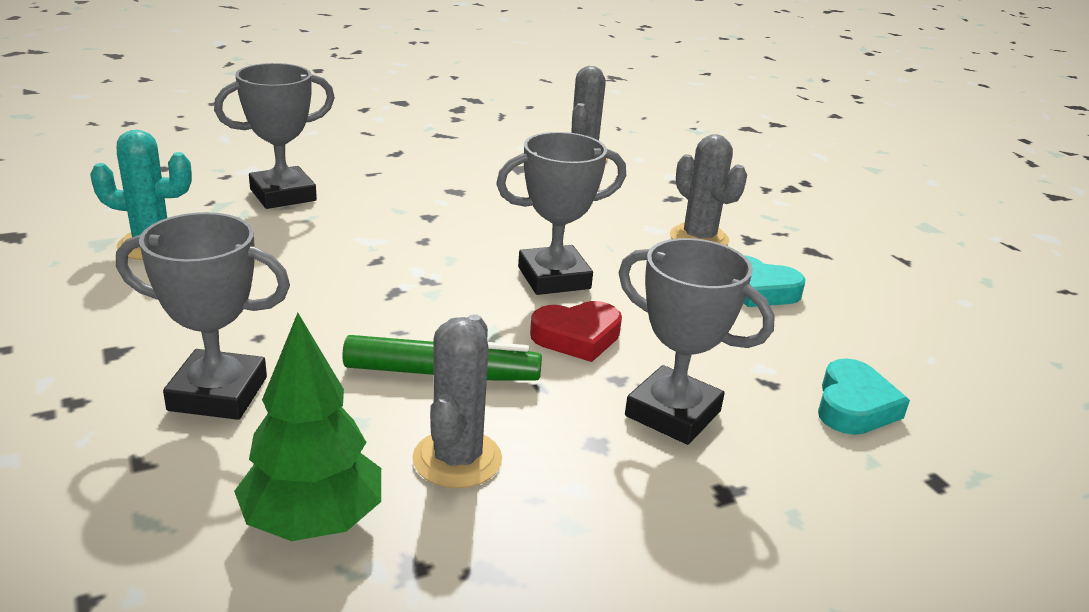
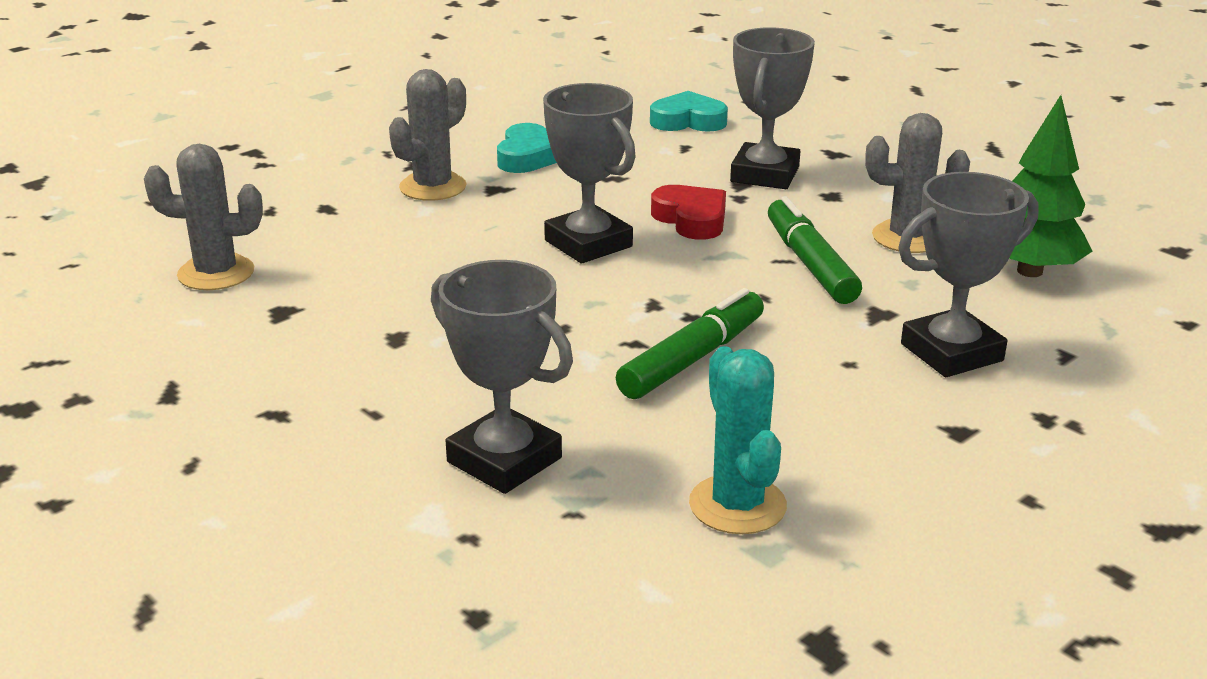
camera: 105 degrees left, 0 degrees up
grey trophy [116,212,290,420] -> grey trophy turned 75 degrees clockwise [898,172,1039,377]
none -> green marker [616,288,764,399]

